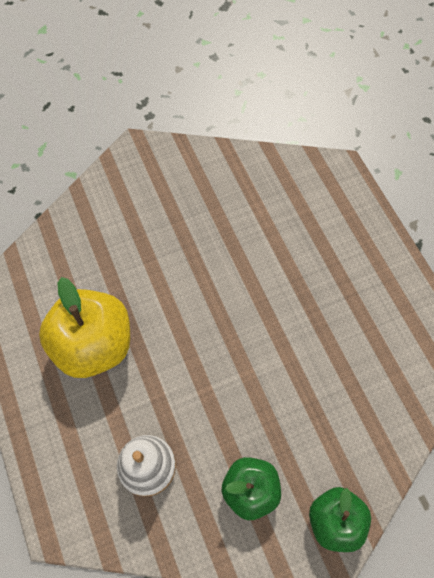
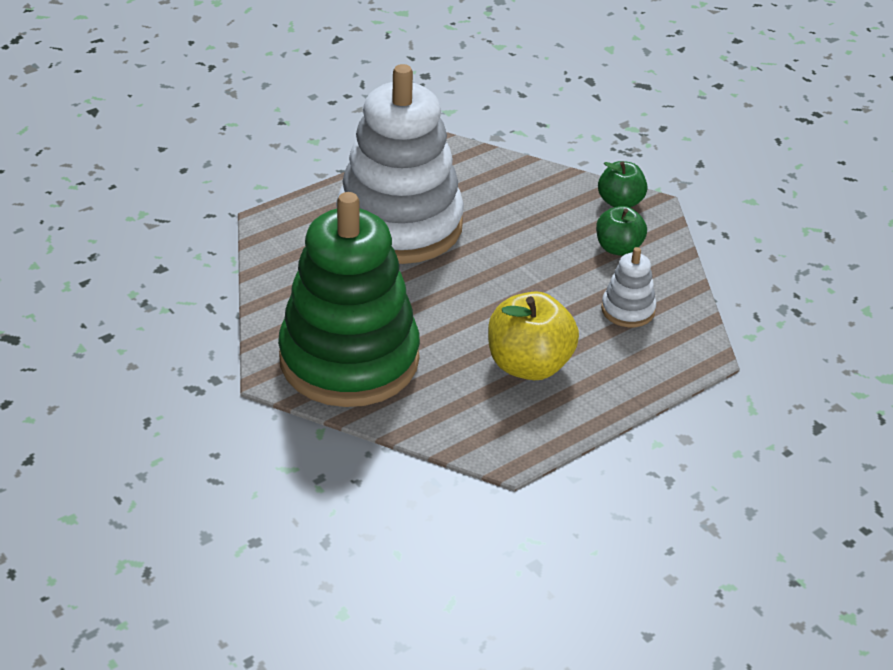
camera: 105 degrees left, 25 degrees down
none -> green stacking toy [278,192,420,407]
none -> white stacking toy [336,64,464,264]

